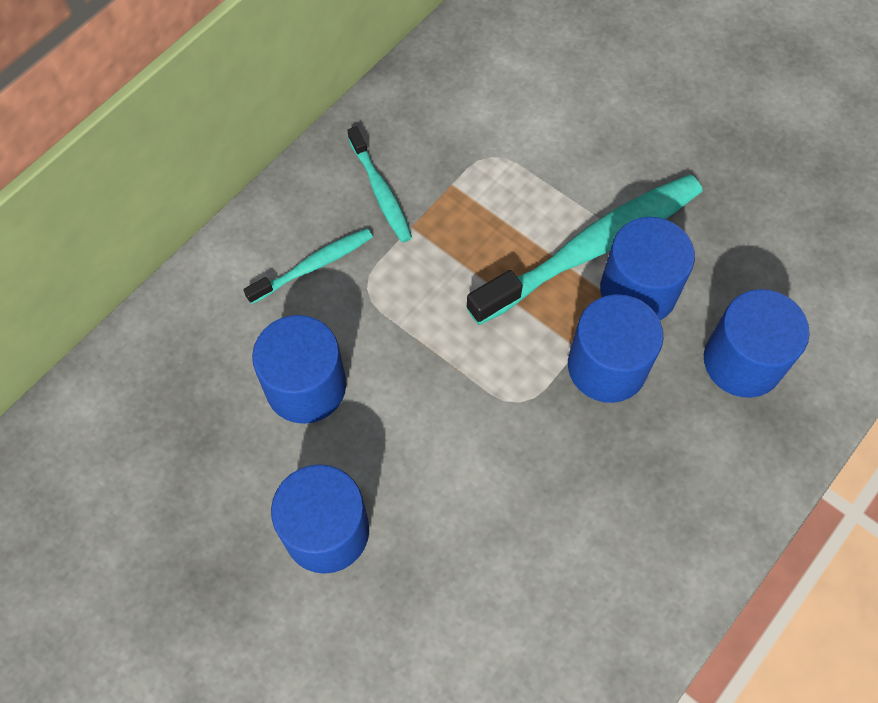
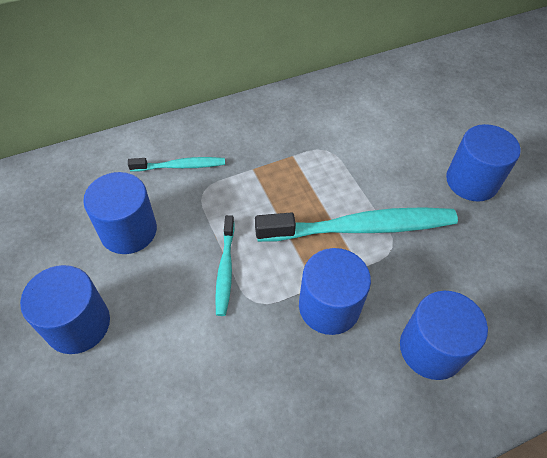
camera: 25 degrees right, 10 degrees down
turquoise toothbrush [347,126,412,243] -> turquoise toothbrush moved to [215,215,235,316]
blue cylinder [600,217,695,320] -> blue cylinder moved to [446,124,521,202]

